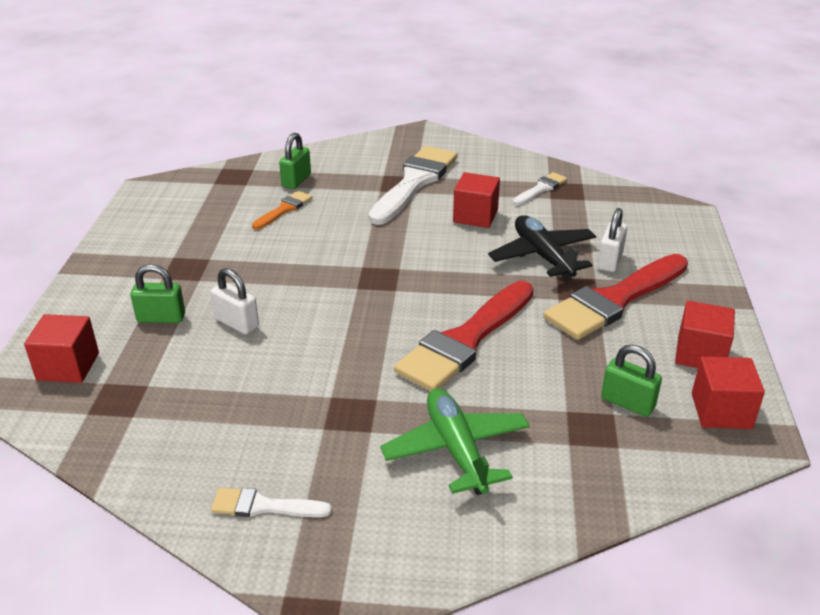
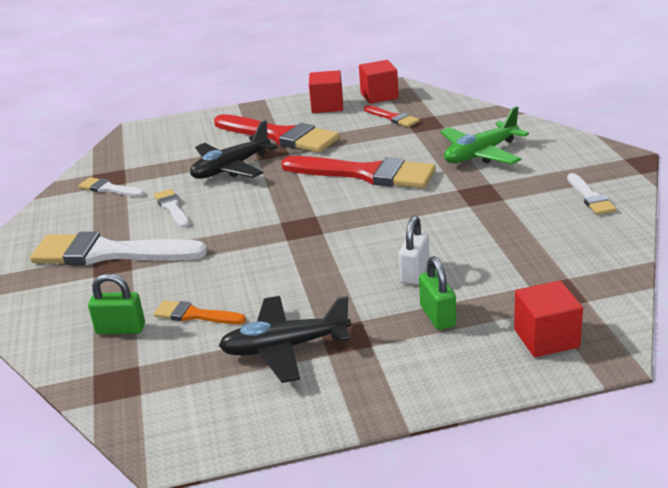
camera: 105 degrees left, 5 degrees down
red cube [453,172,500,228] -> white brush [154,189,190,228]
white padlock [597,208,627,272] -> none
green padlock [601,345,662,417] -> red brush [364,105,420,127]
none -> black plane [219,296,351,383]

